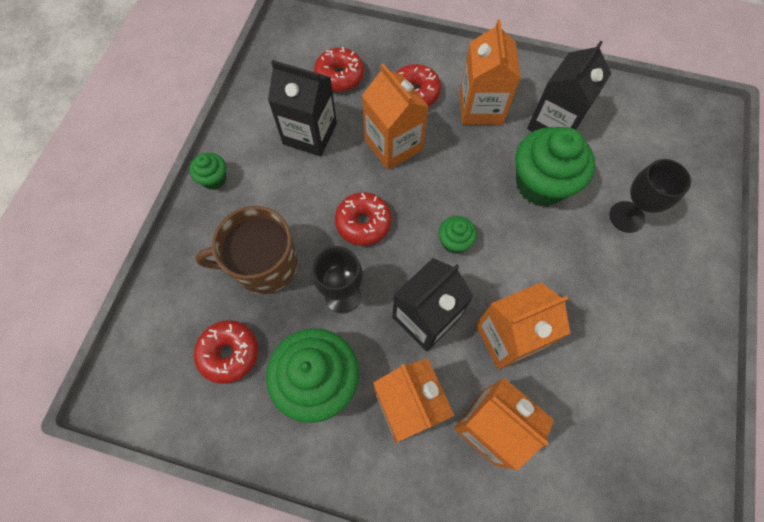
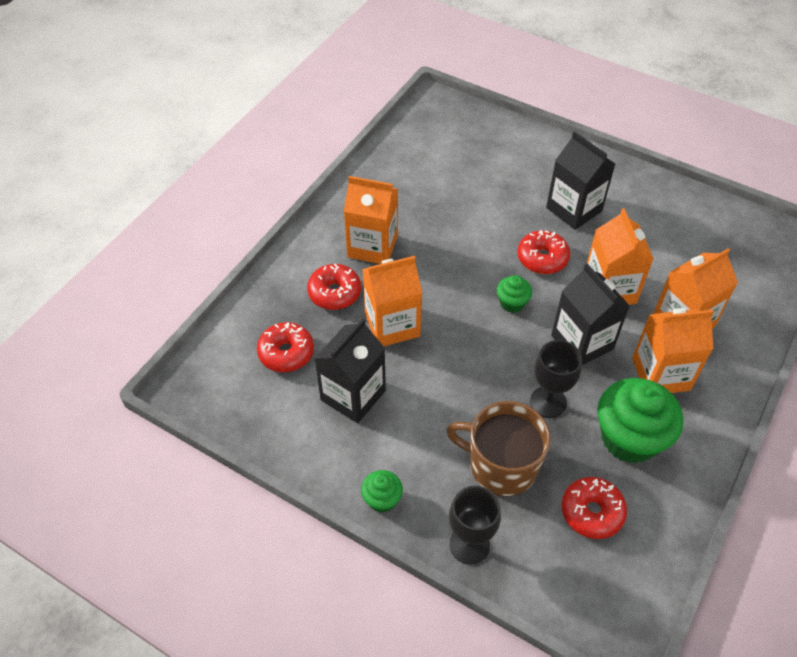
camera: 75 degrees left, 15 degrees down
brown mug [196,206,298,294] -> brown mug turned 105 degrees clockwise [446,401,551,496]
red donut [335,192,392,246] -> red donut moved to [517,230,570,274]
green cupcake [515,127,595,206] -> none
black carton [527,41,612,132] -> black carton moved to [546,131,615,230]
black goblet [609,159,691,233] -> black goblet moved to [449,486,501,565]

